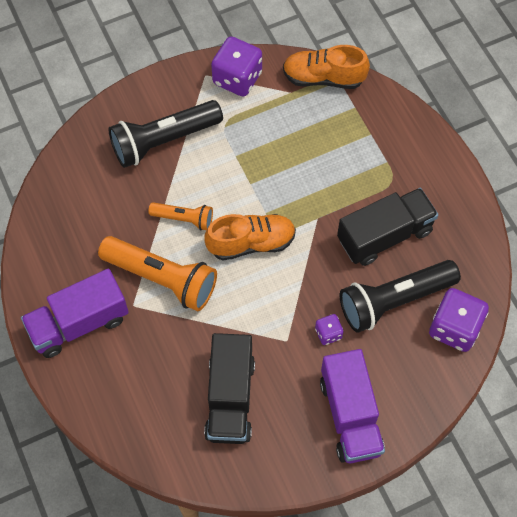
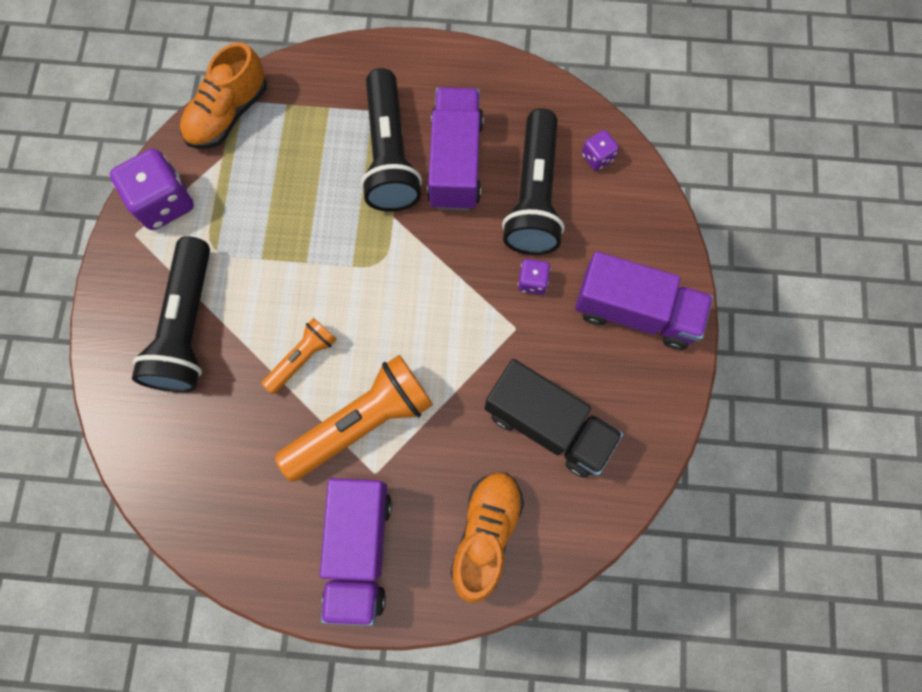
camera: 60 degrees left, 10 degrees up
orange shoe [205,214,296,261] -> orange shoe moved to [450,472,524,603]
black truck [337,188,438,266] -> purple truck [427,87,484,211]
purple dice [429,288,489,352] -> purple dice [582,130,619,171], size x0.51
none -> black flashlight [361,68,422,212]

